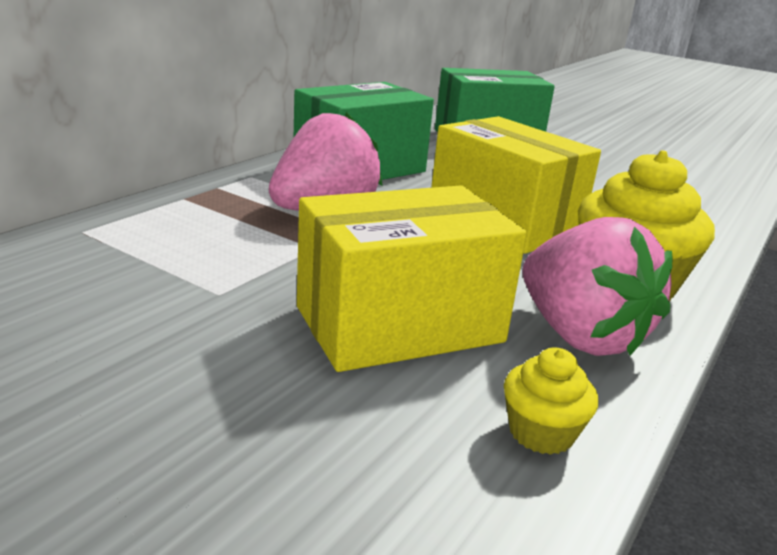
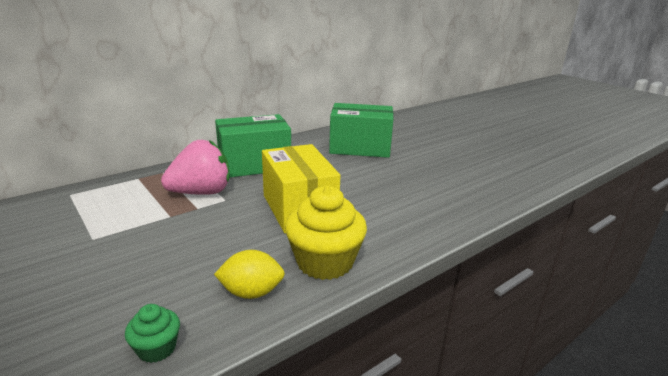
camera: 20 degrees right, 0 degrees up
yellow box [297,186,527,372] -> none
yellow cupcake [504,347,598,455] -> green cupcake [125,304,180,363]
pink strawberry [523,217,673,356] -> yellow lemon [214,250,285,299]

